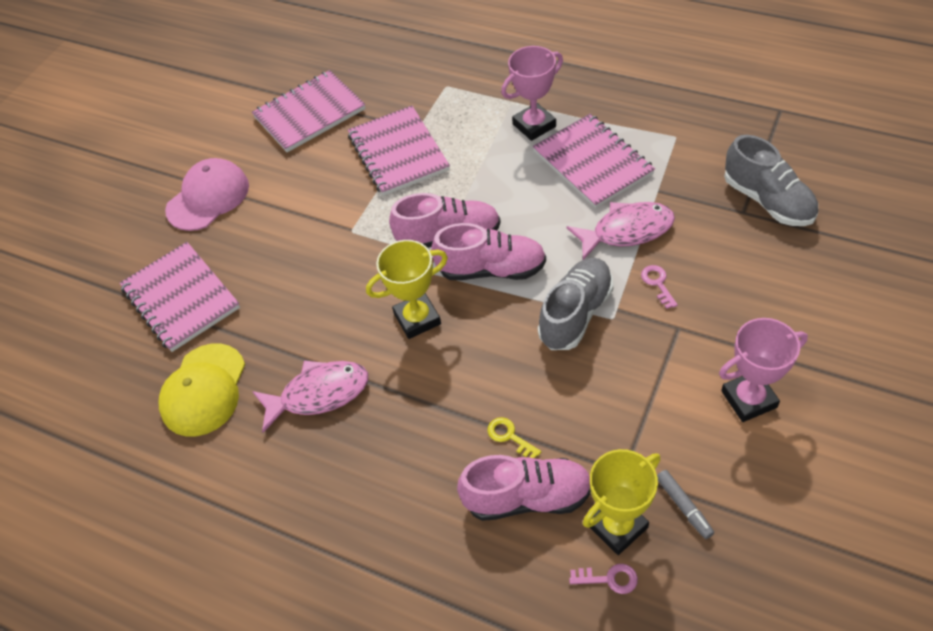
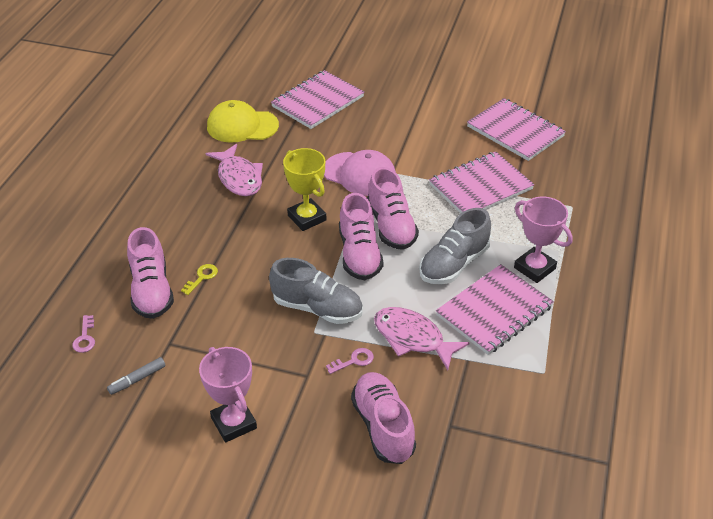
camera: 75 degrees right, 10 degrees down
pink cap [165,158,249,231] -> pink cap moved to [324,150,396,196]
pink fish [567,202,675,260] -> pink fish turned 150 degrees clockwise [374,307,470,370]
yellow trophy [583,449,660,555] -> none
grey shoe [724,135,818,226] -> grey shoe moved to [419,208,491,284]
none -> pink shoe [351,372,416,464]

